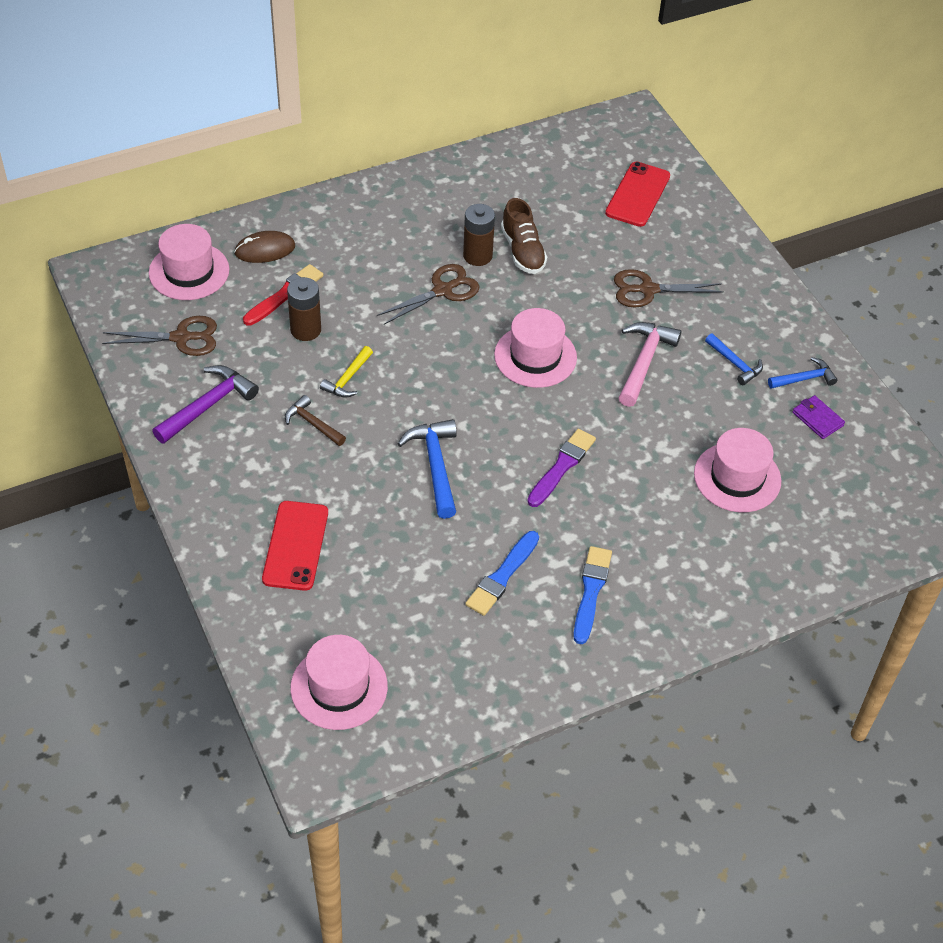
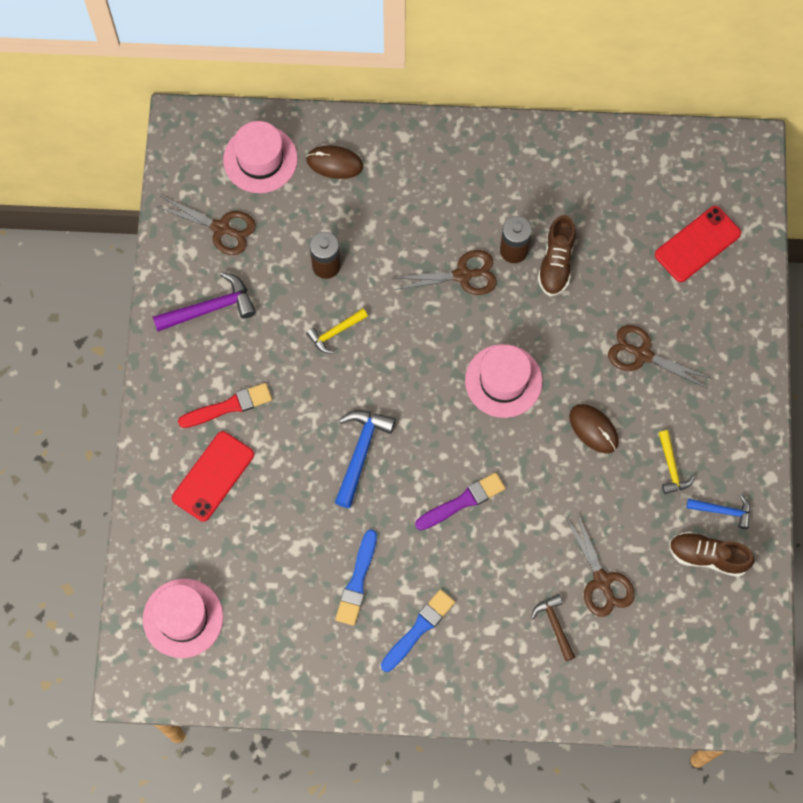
camera: 30 degrees right, 20 degrees up
red brush [243,264,323,326] -> red brush moved to [178,383,272,428]
brown hammer [285,395,346,446] -> brown hammer moved to [531,595,575,661]
blue brush [465,531,539,616] -> blue brush turned 45 degrees counterclockwise [335,529,377,626]
pink hammer [619,322,681,407] -> brown mouse [569,404,619,453]
pink hat [694,428,781,512] -> brown scissors [565,512,635,617]
blue hammer [705,333,763,385] -> yellow hammer [659,430,695,494]
purple wallet [793,395,845,439] -> brown shoe [669,532,754,577]

